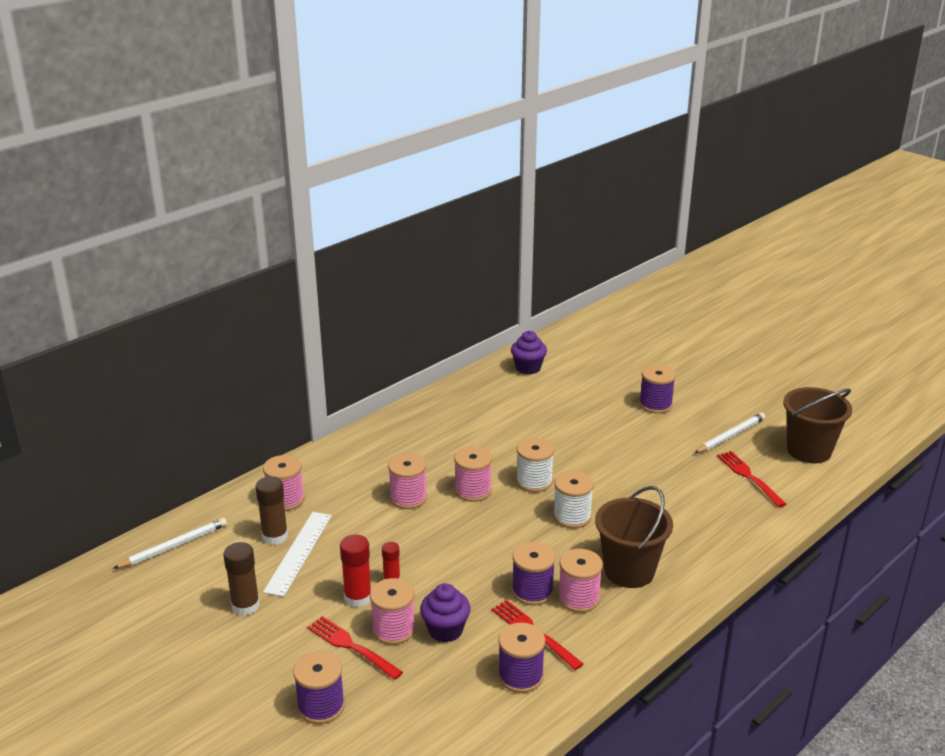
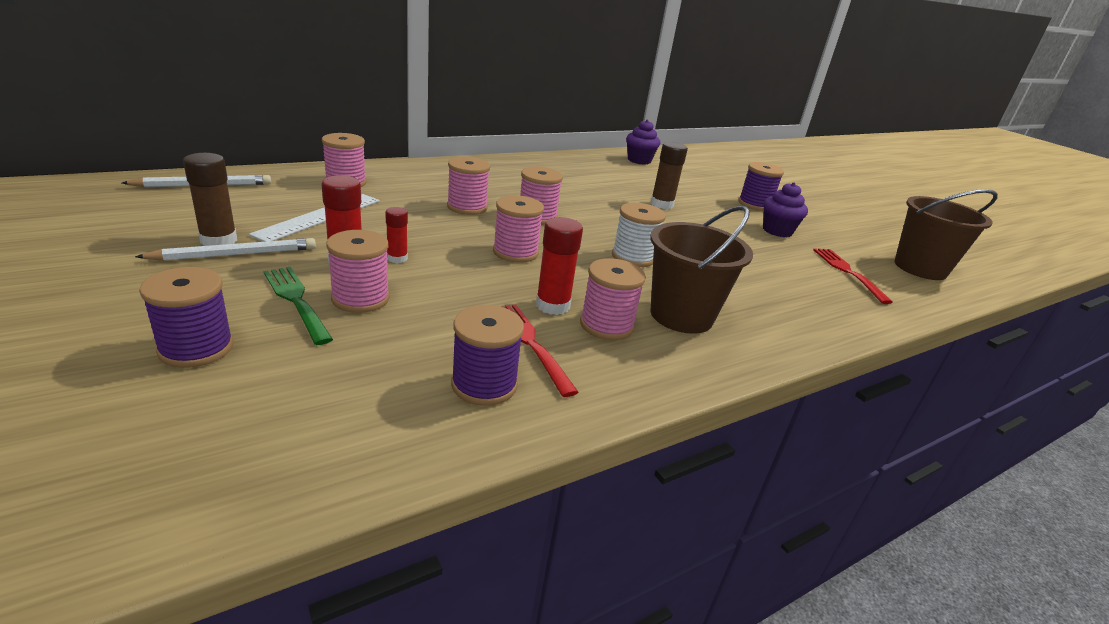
camera: 10 degrees right, 0 degrees up
brown glue stick [255,476,288,545] -> brown glue stick moved to [651,142,688,209]
red fork [307,616,403,680] -> green fork [263,267,333,345]
purple cupcake [420,583,470,643] -> purple cupcake moved to [763,182,808,237]
purple spool [512,542,555,606] -> red glue stick [536,217,583,315]
white spool [516,438,554,492] -> none
white pencil [695,413,766,453] -> white pencil moved to [135,238,316,261]
none -> pink spool [493,195,544,263]

